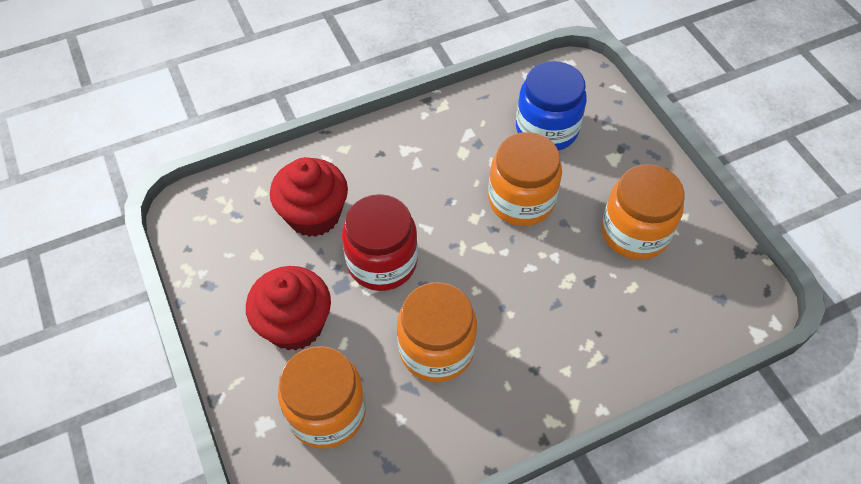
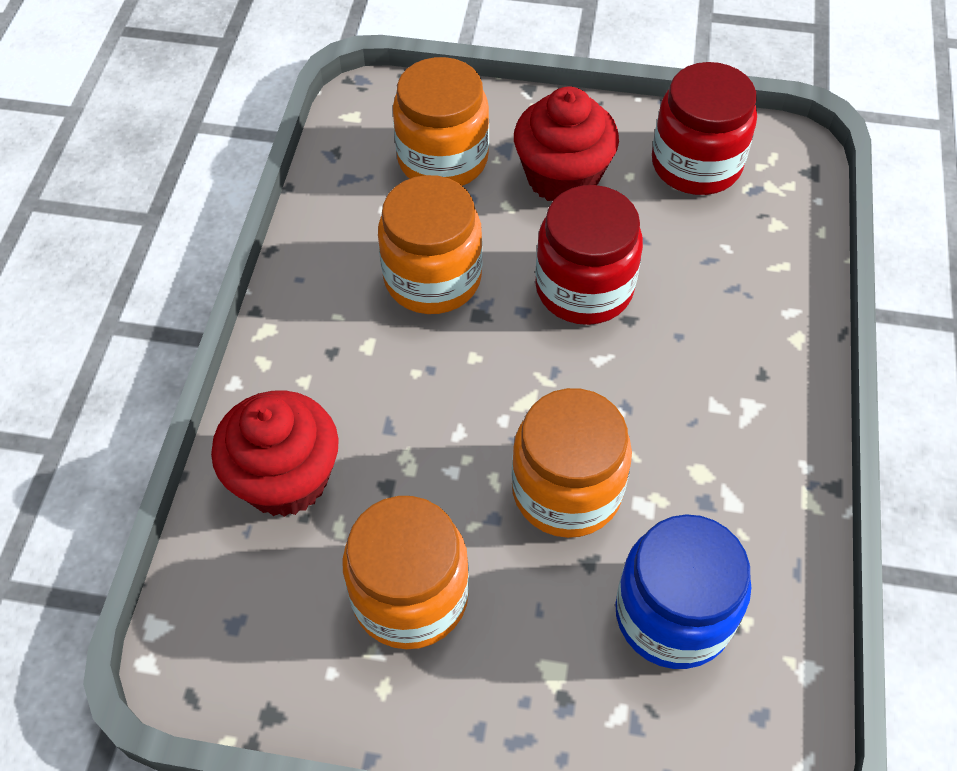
camera: 125 degrees right, 0 degrees up
red cupcake [270,157,348,237] -> red cupcake moved to [211,390,339,517]
none -> red jar [652,62,757,195]

